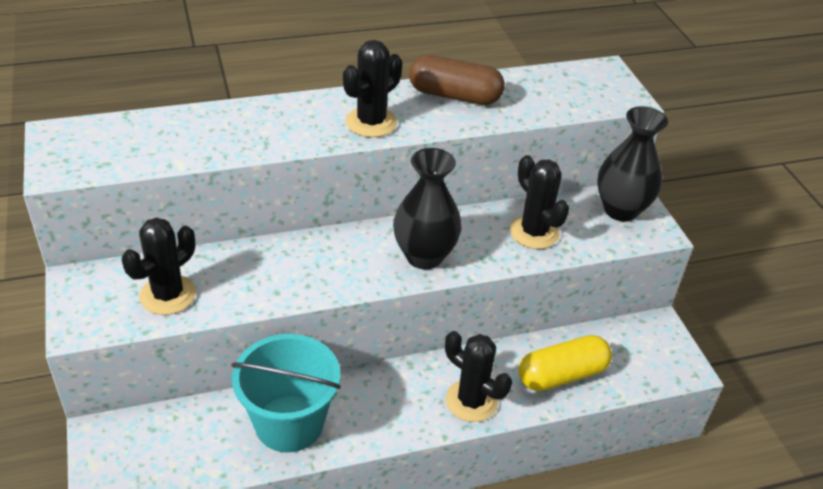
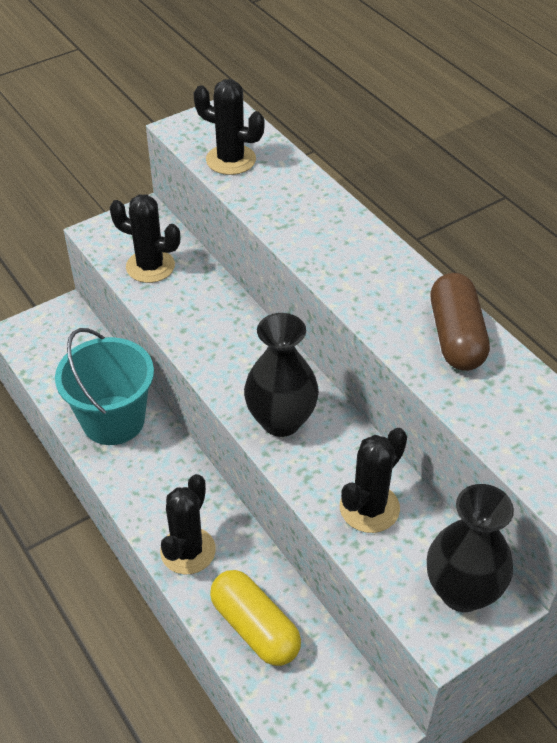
camera: 75 degrees right, 5 degrees up
black cactus [343,40,402,137] -> black cactus moved to [193,79,264,175]

